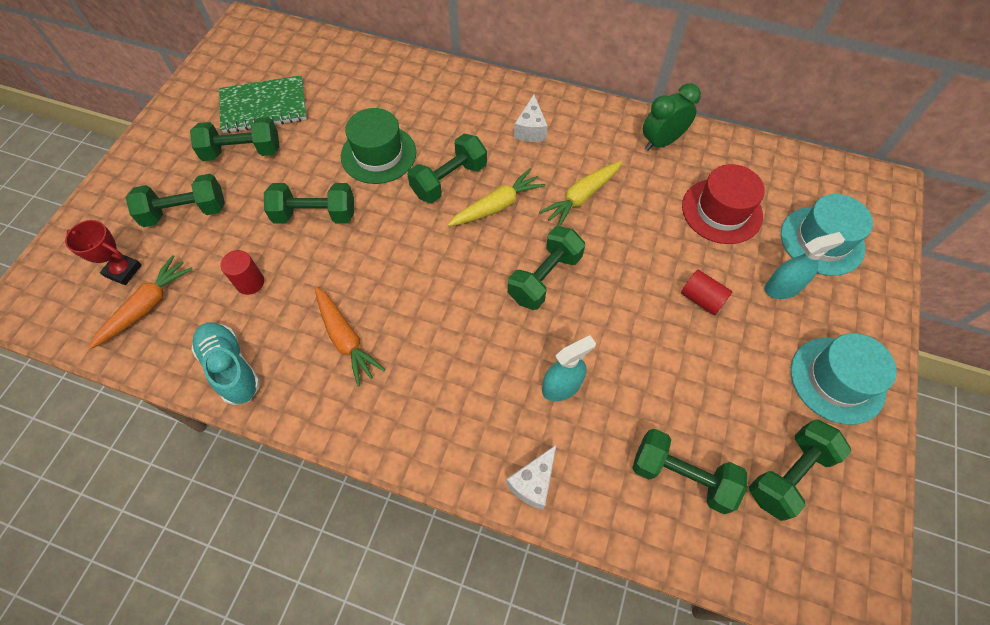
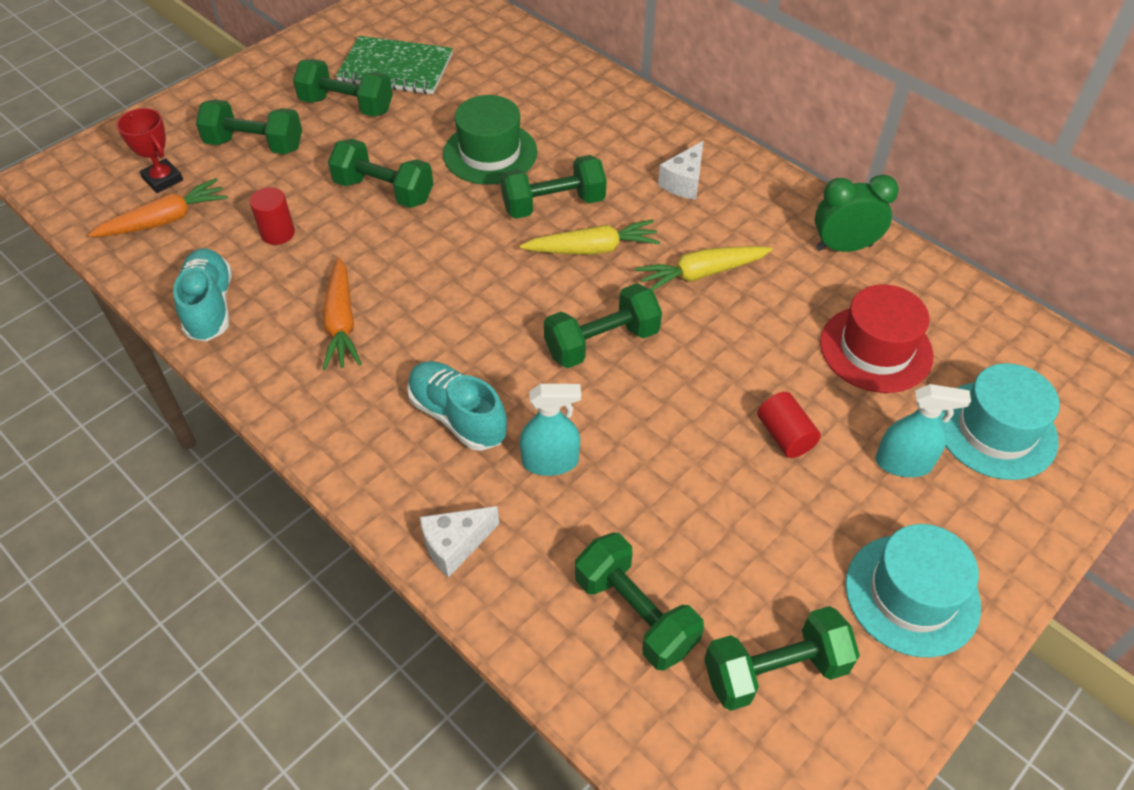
camera: 25 degrees right, 10 degrees down
none -> turquoise shoe [407,361,507,451]

